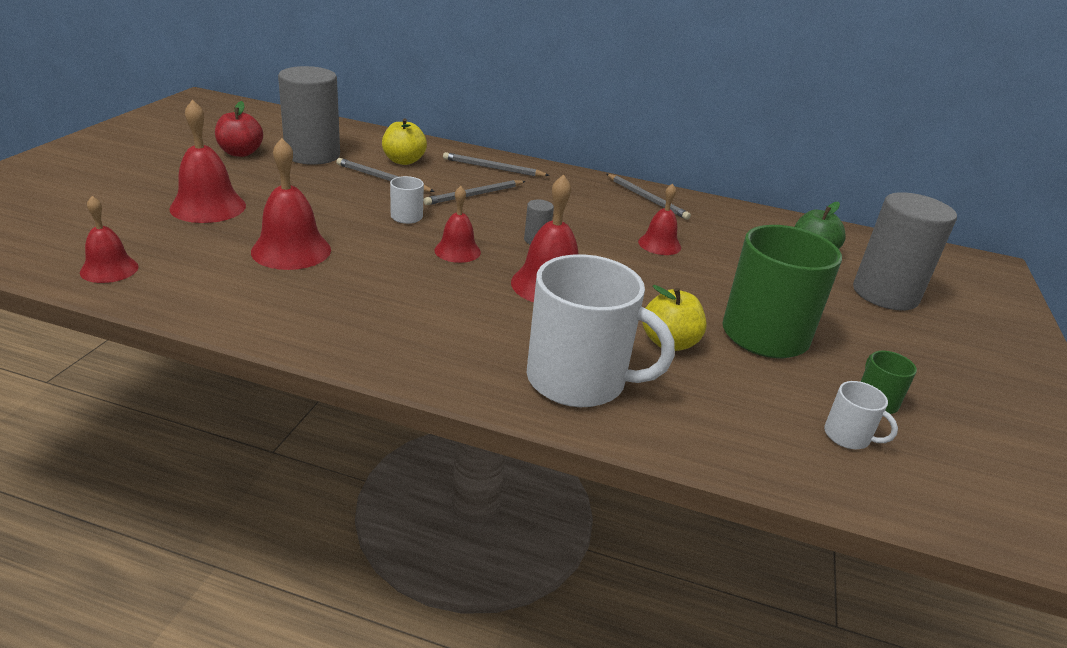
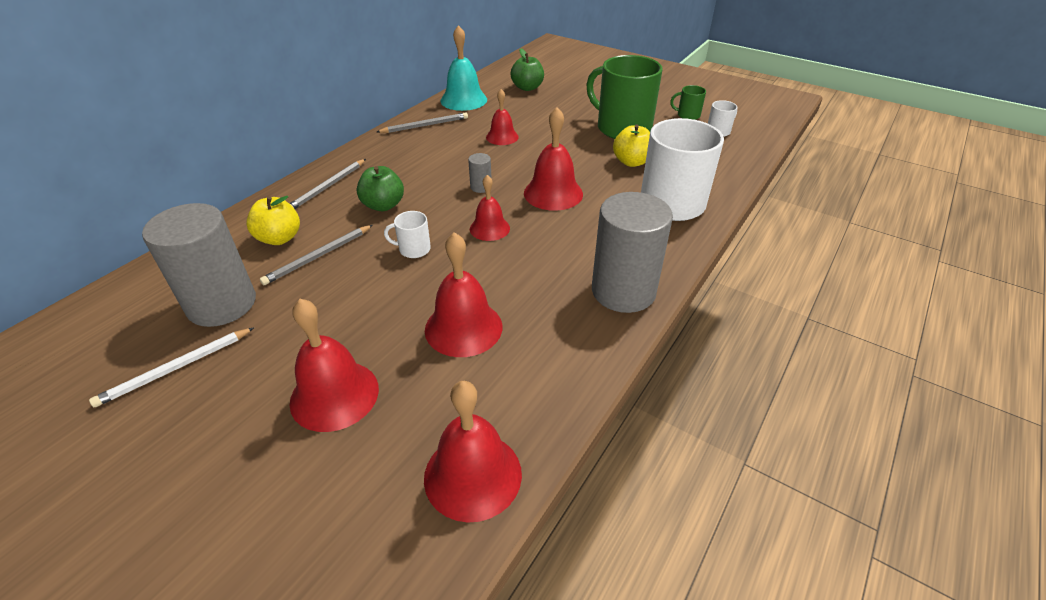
camera: 70 degrees left, 10 degrees up
red bell [80,196,139,283] -> red bell [424,381,522,523], size x1.59
red apple [215,101,263,157] -> white pencil [89,327,255,407]
grey pencil [424,180,525,205] -> green apple [357,166,404,211]
grey cylinder [853,192,957,311] -> grey cylinder moved to [592,192,673,313]
none -> turquoise bell [440,25,487,111]

